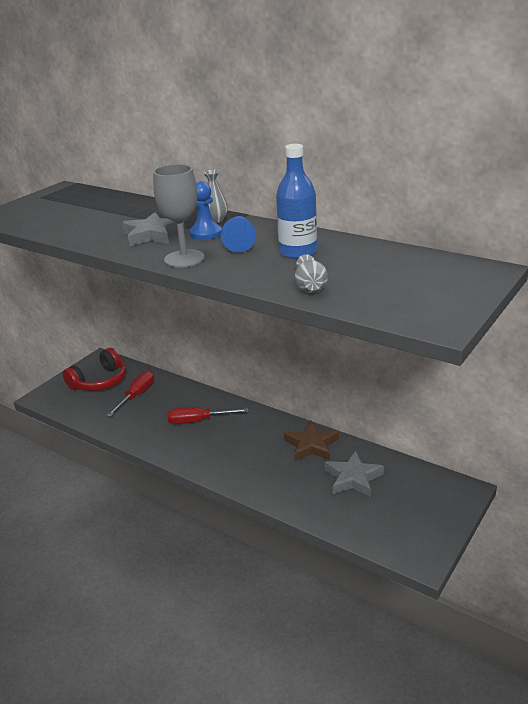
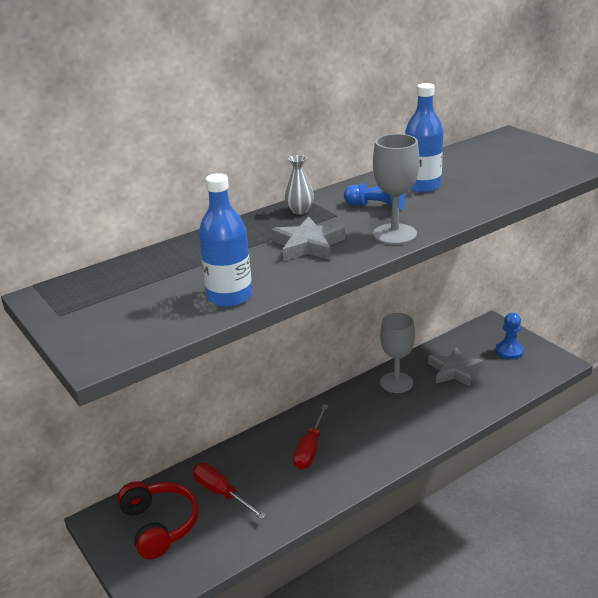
camera: 70 degrees left, 0 degrees up
blue pawn [190,181,222,240] -> blue pawn moved to [496,313,524,360]
brown star [284,421,339,461] -> grey goblet [380,313,415,393]
grey vase [295,254,328,293] -> none
none -> blue bottle [198,173,252,307]

